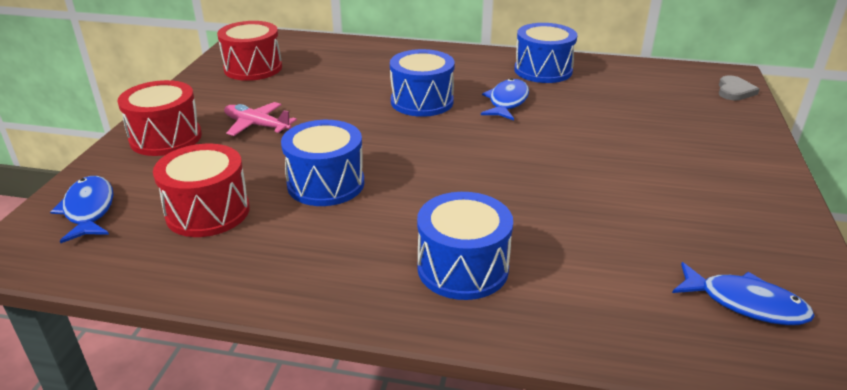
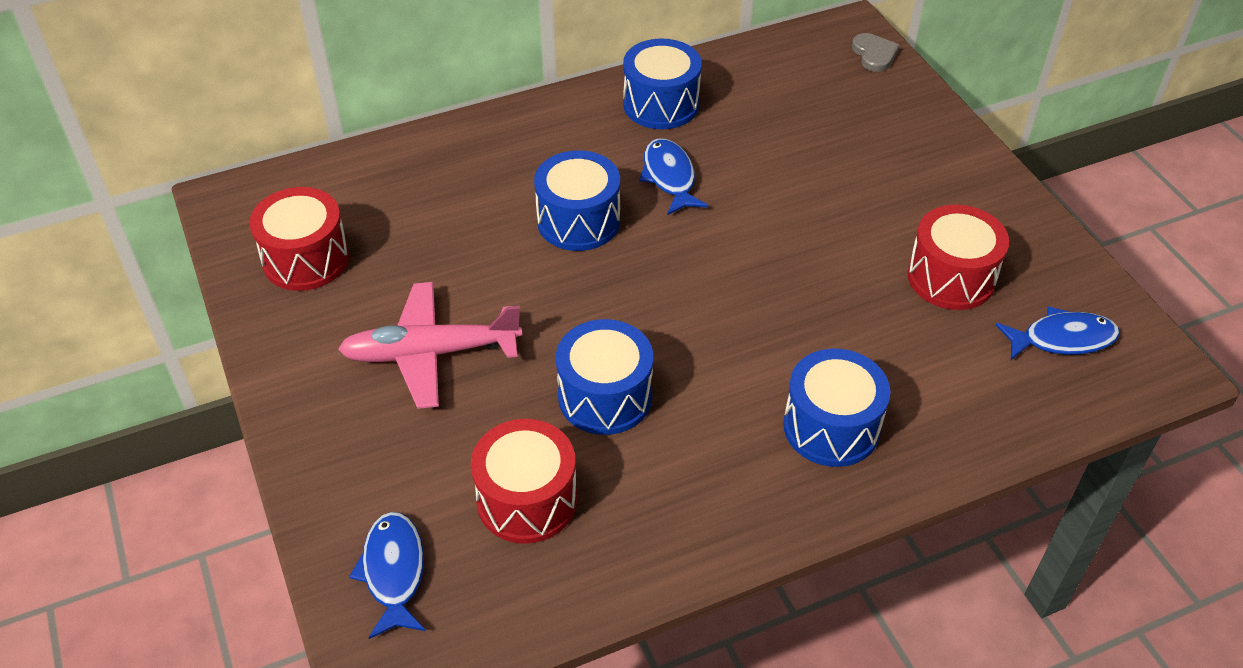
camera: 35 degrees left, 15 degrees up
blue fish [50,176,114,243] -> blue fish turned 45 degrees clockwise [349,512,425,639]
red drum [118,80,202,156] -> red drum moved to [907,205,1009,310]
pink plane [224,102,297,136] -> pink plane [338,282,522,409], size x1.60

